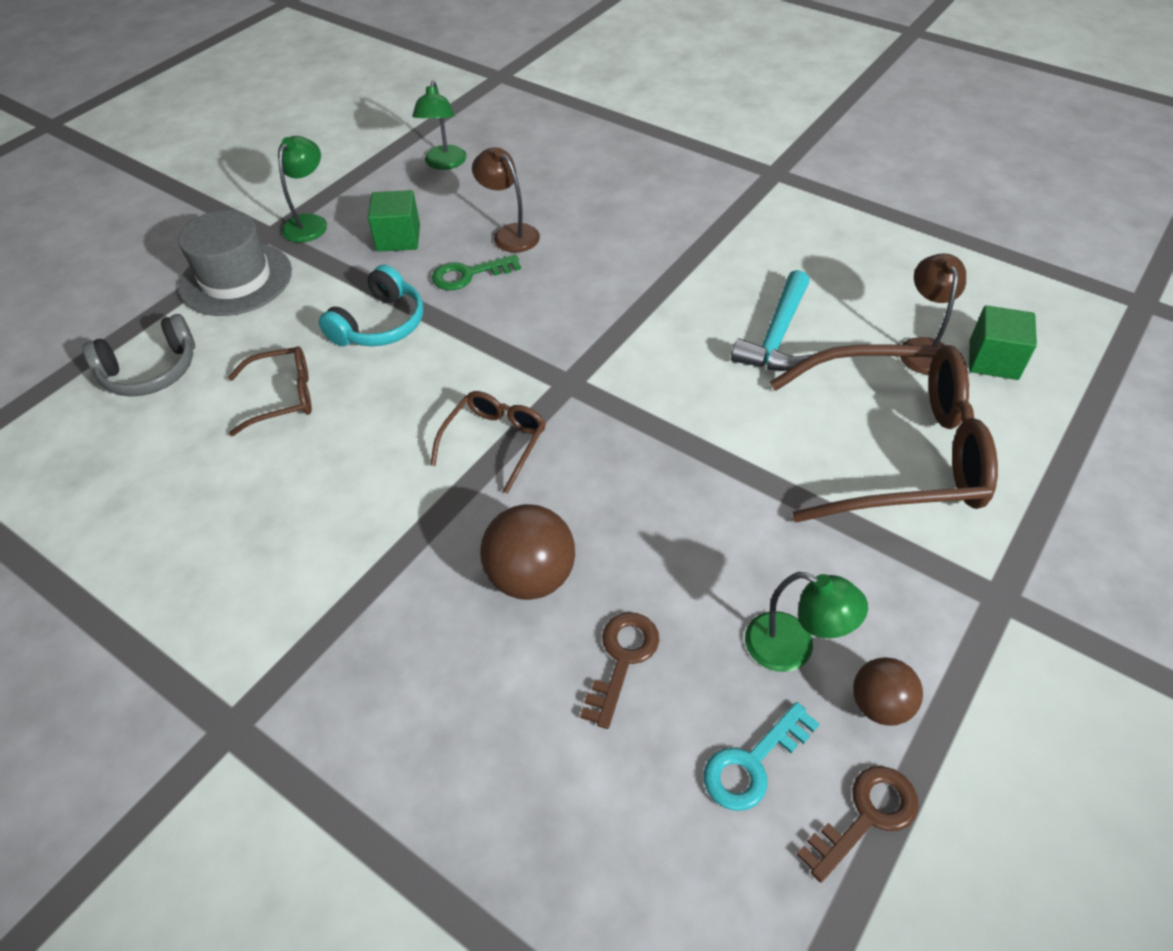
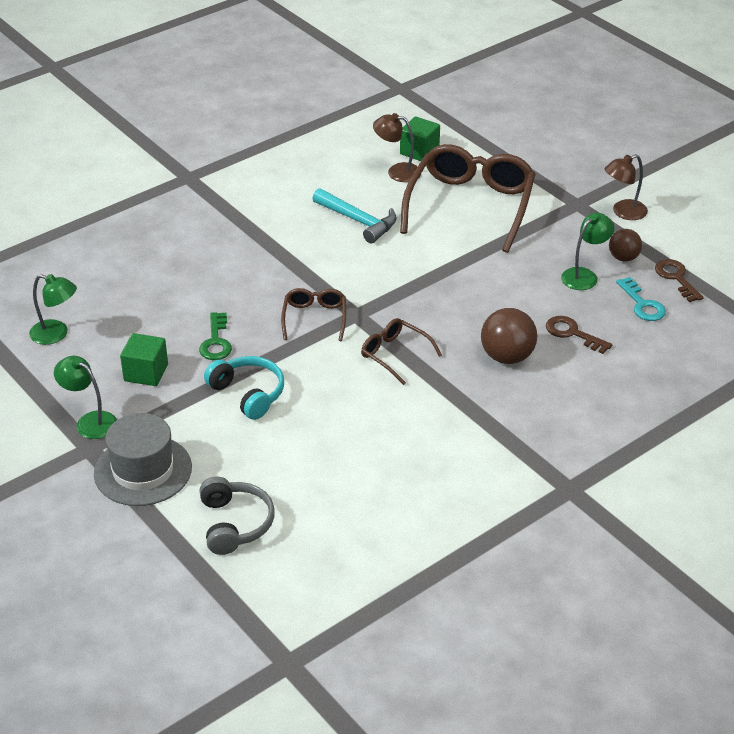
camera: 75 degrees left, 10 degrees down
brown glasses [228,346,312,436] -> brown glasses moved to [281,288,346,341]
brown lamp [472,147,540,253] -> brown lamp moved to [605,154,648,220]

